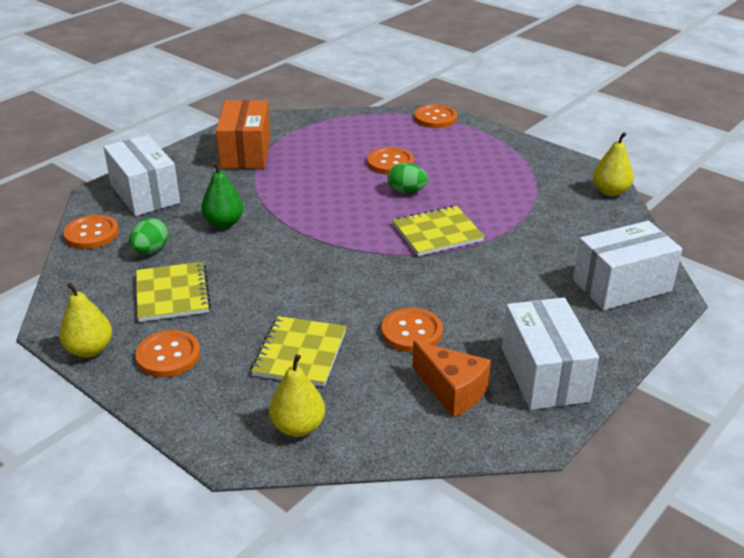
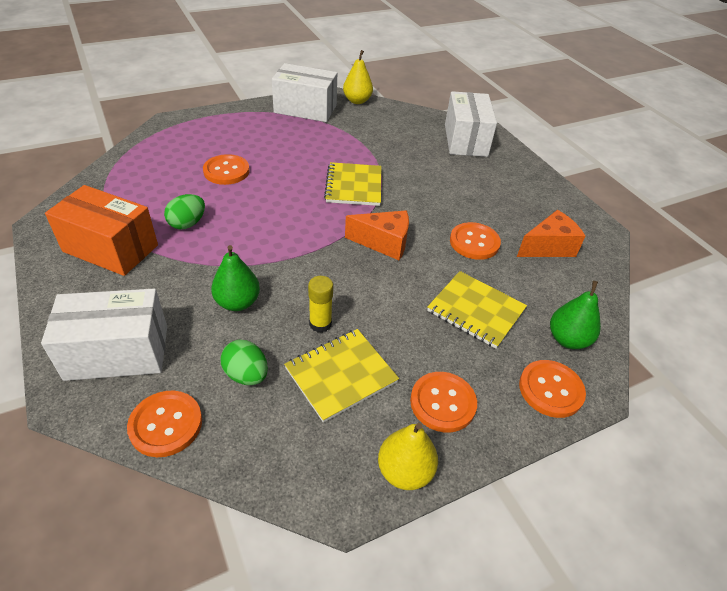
camera: 70 degrees left, 10 degrees up
yellow notebook [136,262,211,322] -> yellow notebook turned 45 degrees counterclockwise [284,329,399,423]
yellow pear [269,354,325,437] -> green pear [550,281,601,349]
green egg [387,163,428,194] -> green egg moved to [164,194,205,230]
orange button [414,104,457,128] -> orange button moved to [519,360,586,418]
white box [502,297,599,410] -> white box moved to [272,63,337,122]
none -> yellow glue stick [308,276,333,333]
none -> orange cheese [345,210,409,260]

